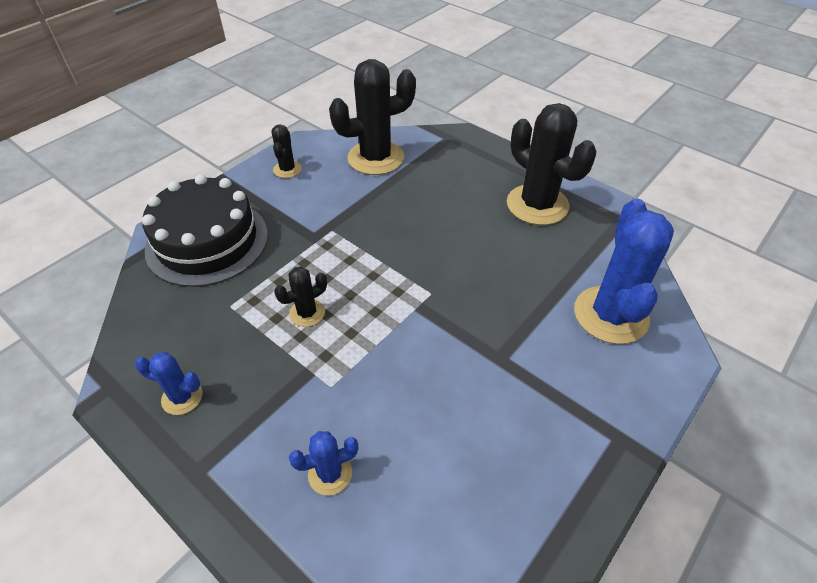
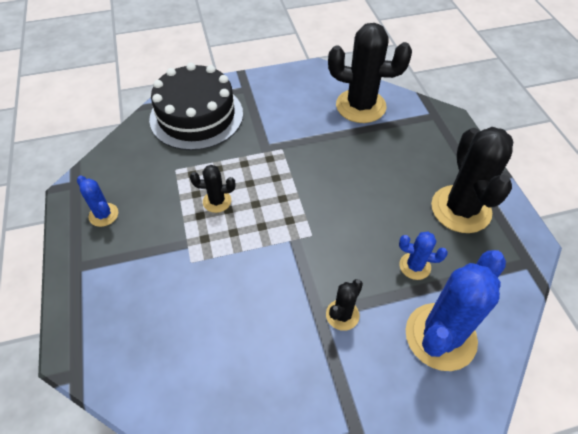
camera: 35 degrees right, 5 degrees up
black cactus [271,124,302,178] -> black cactus moved to [326,279,363,331]
blue cactus [289,431,359,495] -> blue cactus moved to [399,232,448,280]

